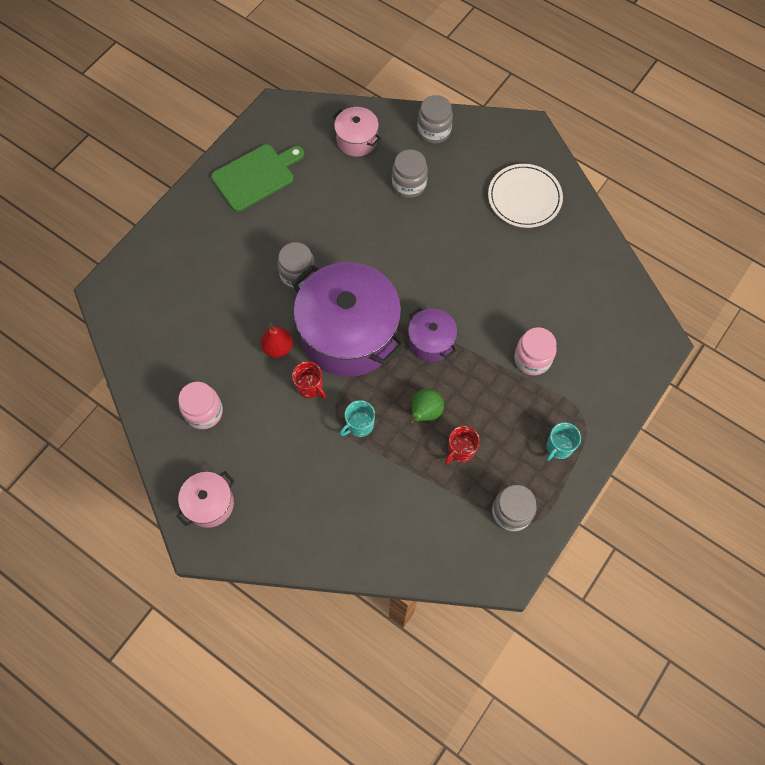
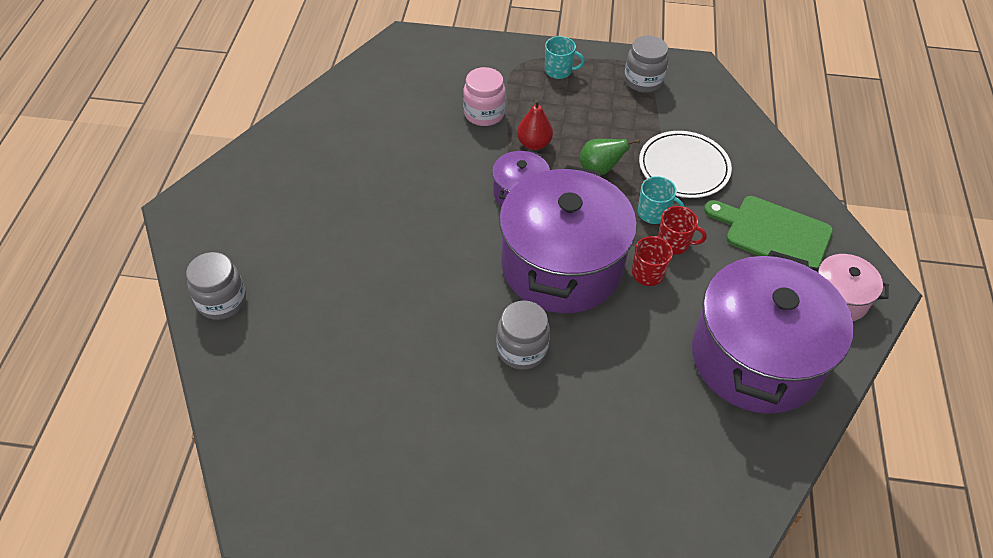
camera: 120 degrees left, 15 degrees down
pink jar [179,382,223,429] -> purple pot [692,250,853,414]
green cutting board [211,144,304,212] -> green cutting board moved to [704,196,833,272]
red pear [261,322,293,358] -> red pear moved to [517,99,553,150]
pink pot [332,107,381,157] -> none
grey jar [392,149,428,198] -> none
red mug [445,426,480,464] -> red mug moved to [658,206,707,255]
white plate [488,164,563,228] -> white plate moved to [639,131,732,198]

